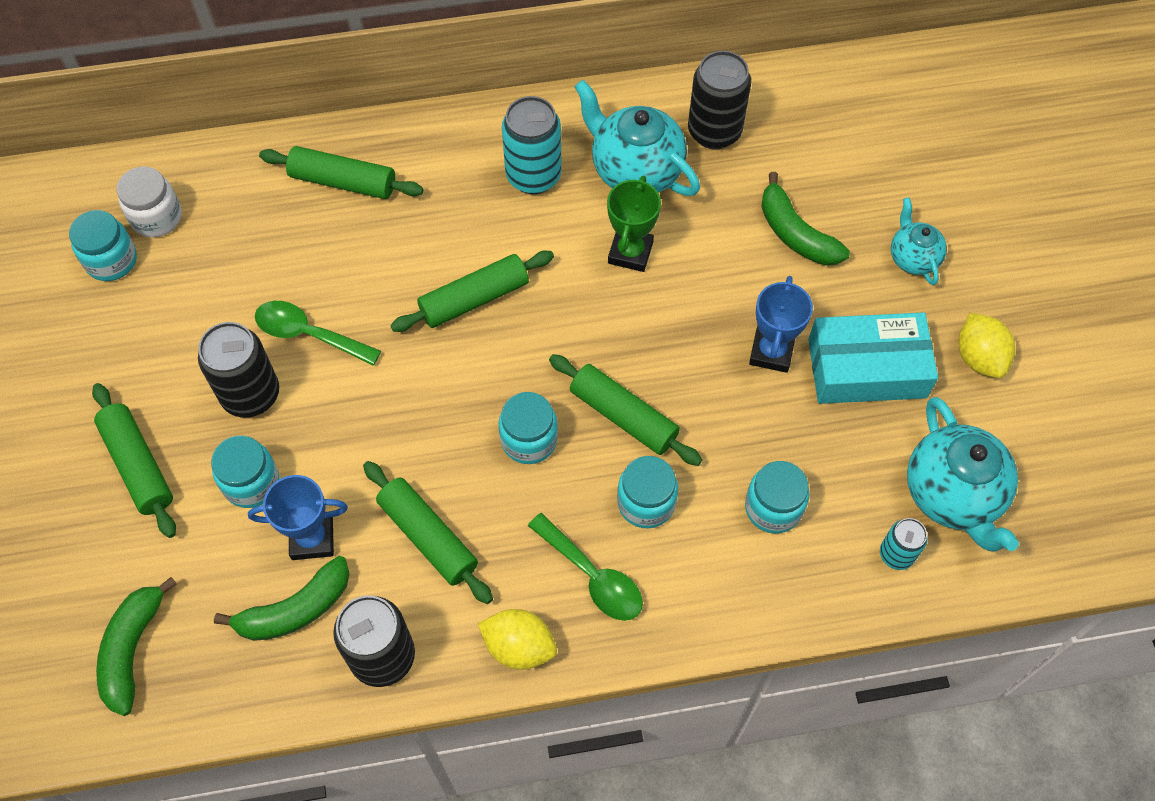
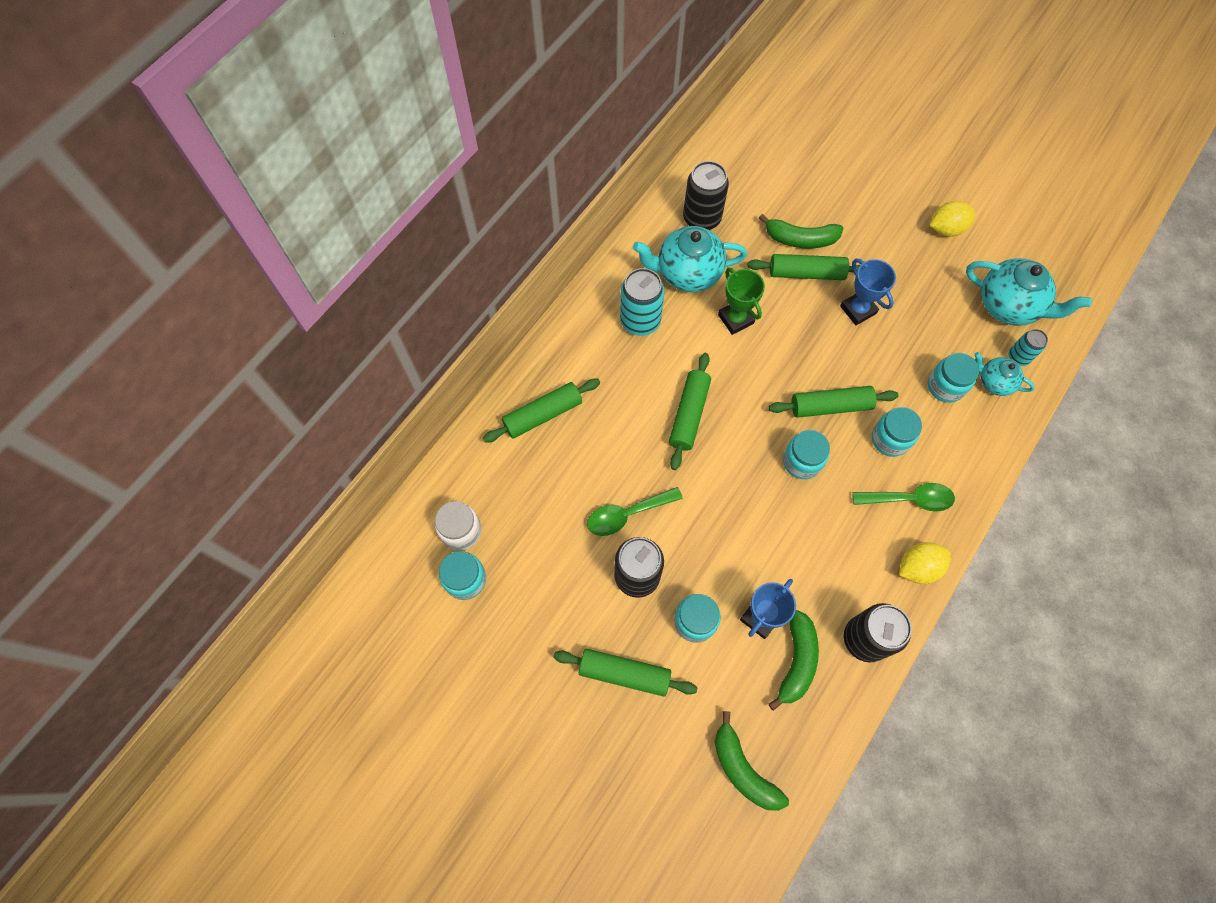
camera: 45 degrees left, 5 degrees up
green rolling pin [363,461,493,604] -> green rolling pin moved to [747,254,861,280]
turquoise box [808,312,938,404] -> none
turquoise teapot [891,198,947,285] -> turquoise teapot moved to [974,352,1035,396]
yellow lemon [959,313,1015,378] -> yellow lemon turned 45 degrees counterclockwise [930,201,976,237]

